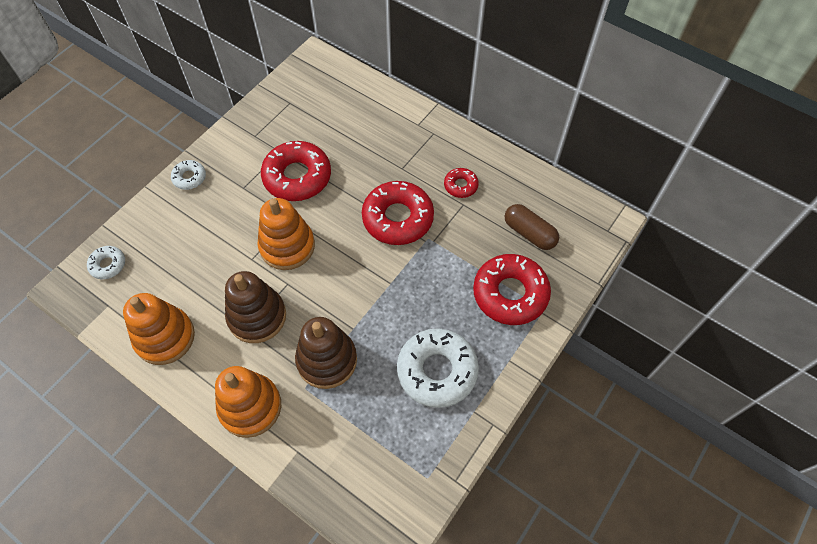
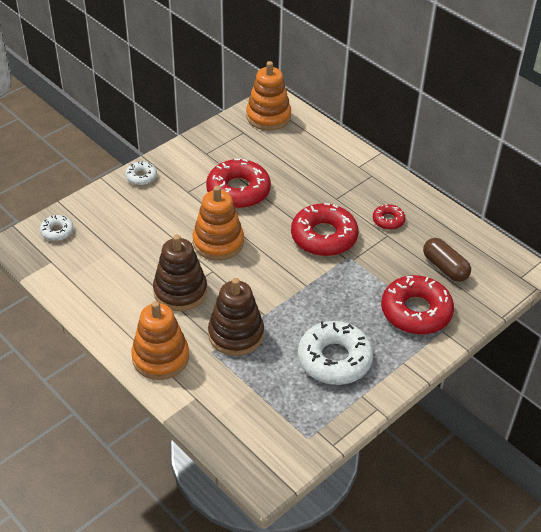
camera: 10 degrees right, 15 degrees down
orange stacking toy [123,293,195,365] -> orange stacking toy moved to [246,61,291,131]

